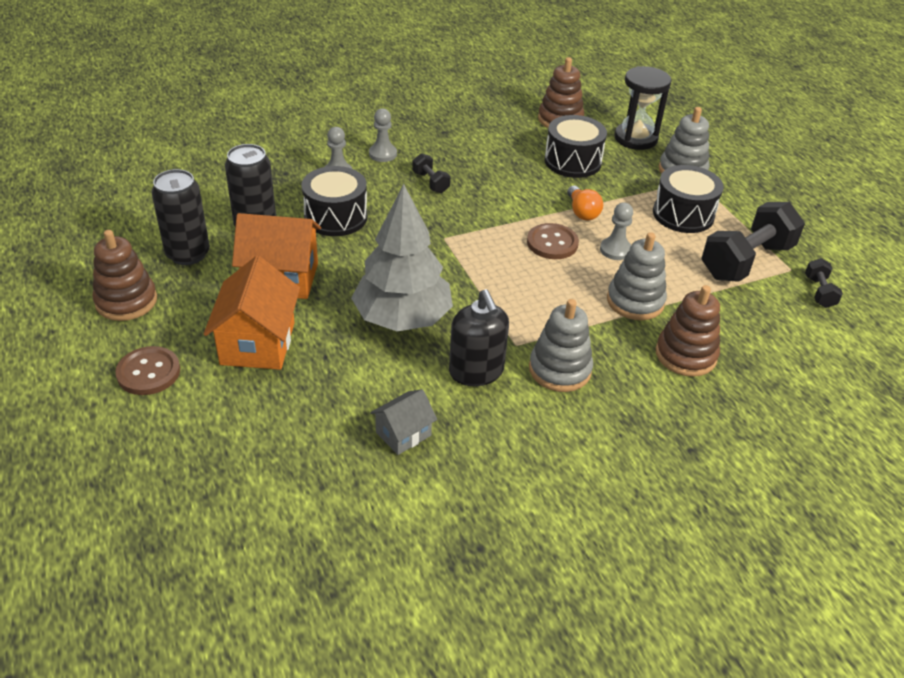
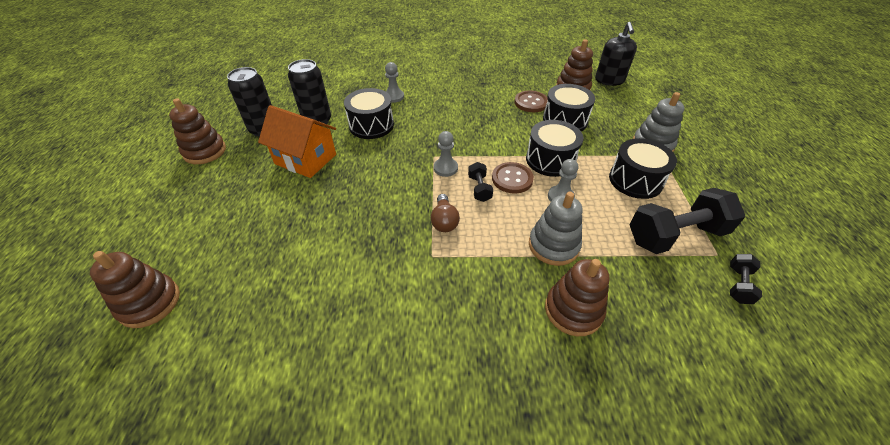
camera: 25 degrees right, 5 degrees up
brown button [115,346,180,395] -> brown button moved to [514,90,548,112]
orange house [204,256,300,370] -> none
grey tree [351,184,453,331] -> none
grey pawn [369,108,397,162] -> grey pawn moved to [434,131,458,177]
grey house [370,389,437,455] -> none
black dumbbell [412,153,450,193] -> black dumbbell moved to [468,162,493,202]
black soap dispenser [449,289,509,386] -> black soap dispenser moved to [595,22,637,86]
grey stacking toy [529,299,593,392] -> none
orange light bulb [567,186,603,220] -> black drum [526,120,583,177]
black hourglass [614,66,671,150] -> none
none -> brown stacking toy [90,251,180,328]
none -> brown light bulb [431,194,460,232]

